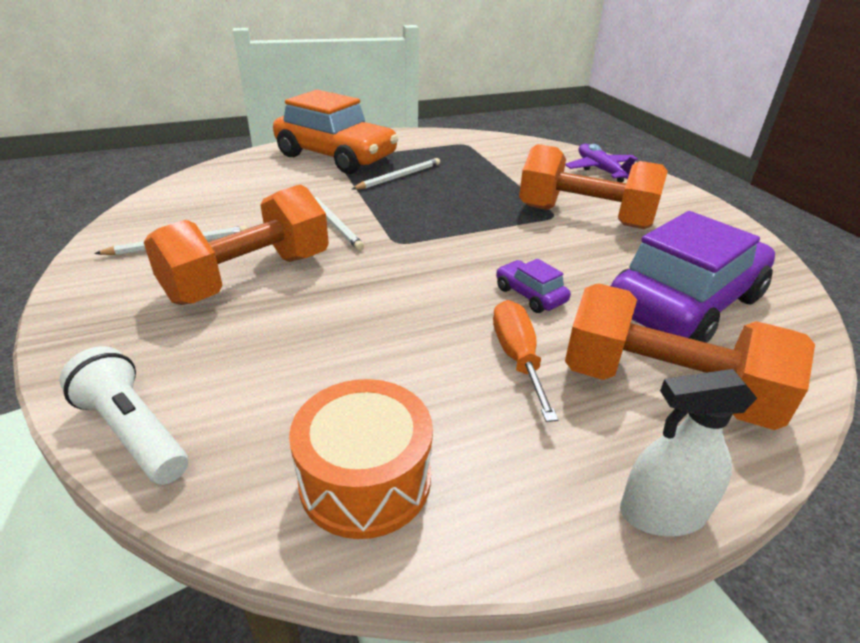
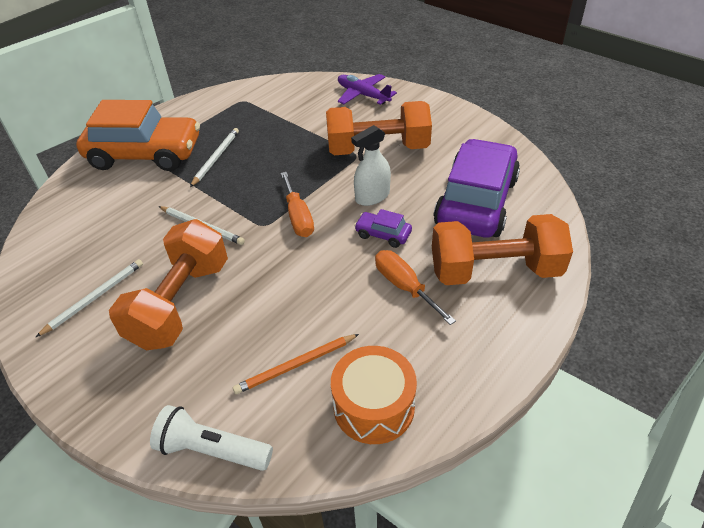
camera: 25 degrees left, 10 degrees up
white spray bottle [620,369,757,536] -> white spray bottle moved to [351,125,391,206]
none -> orange pencil [233,334,359,394]
none -> orange screwdriver [281,172,314,237]

